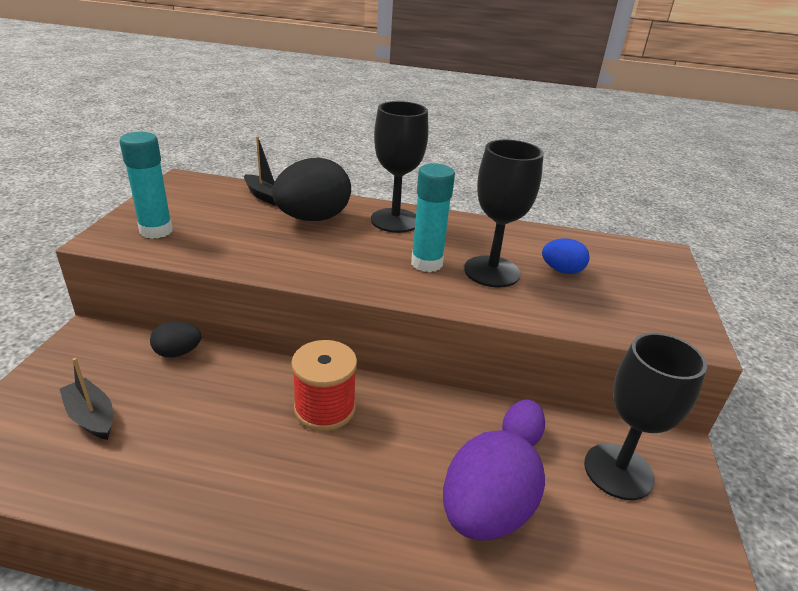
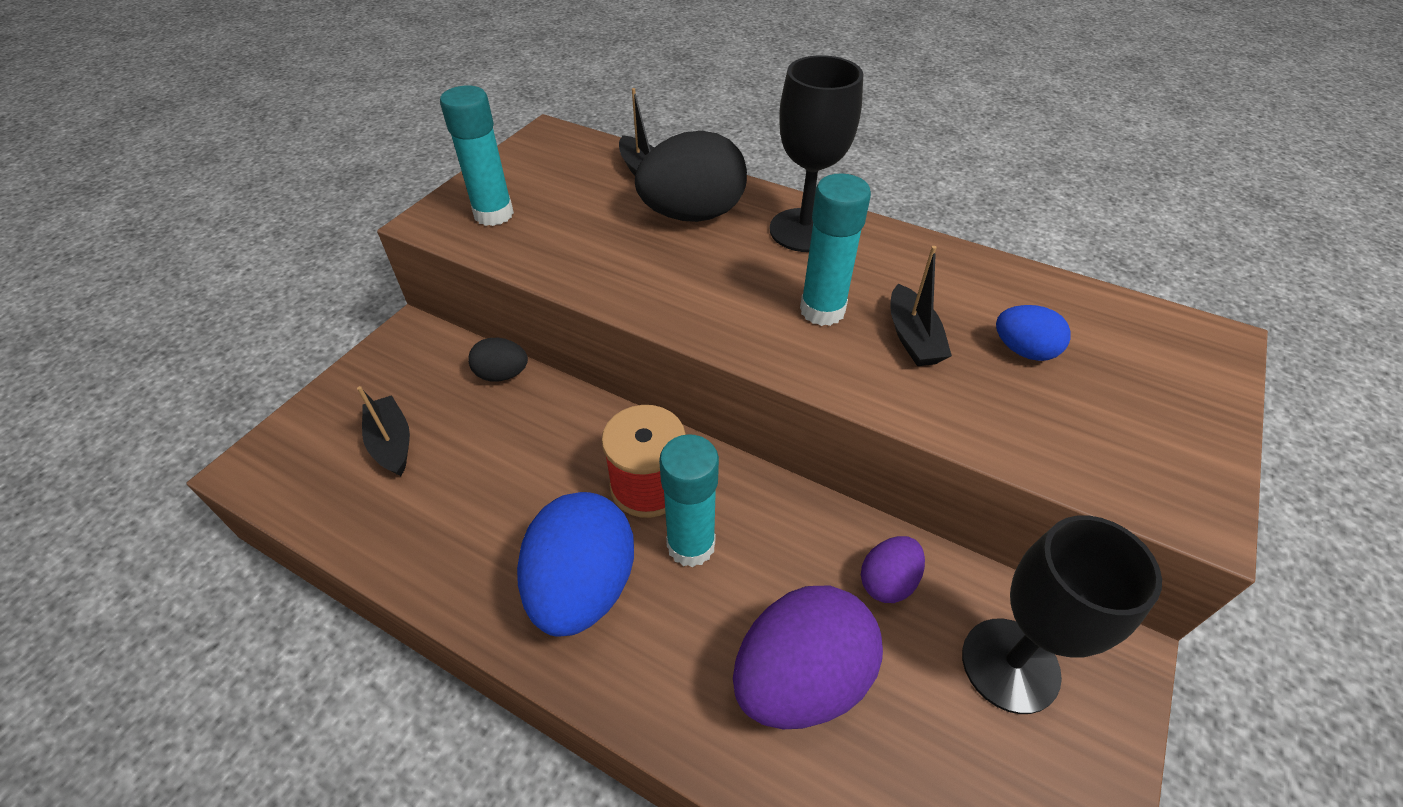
camera: 20 degrees right, 15 degrees up
black goblet [464,140,544,288] -> black boat [890,246,952,366]
none -> blue egg [517,492,634,637]
none -> turquoise glue stick [659,434,719,567]

